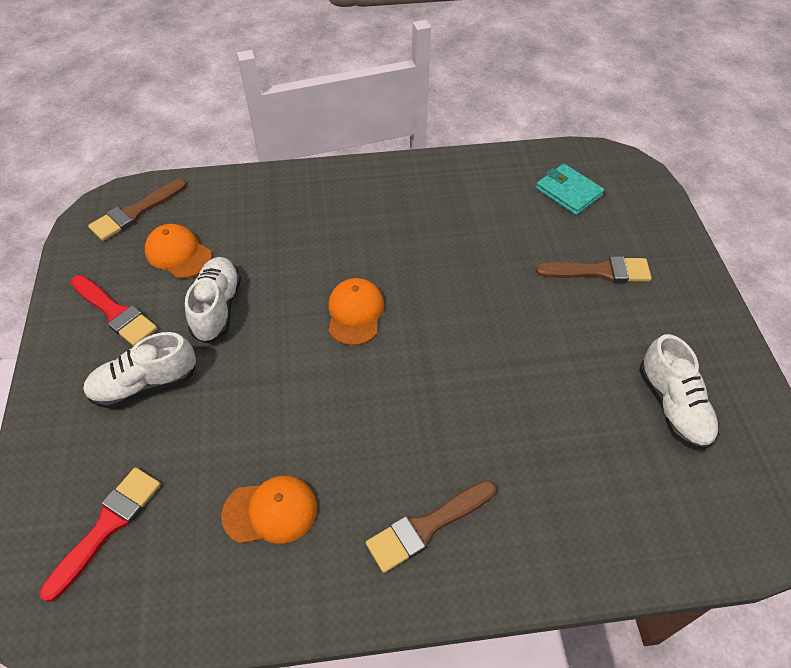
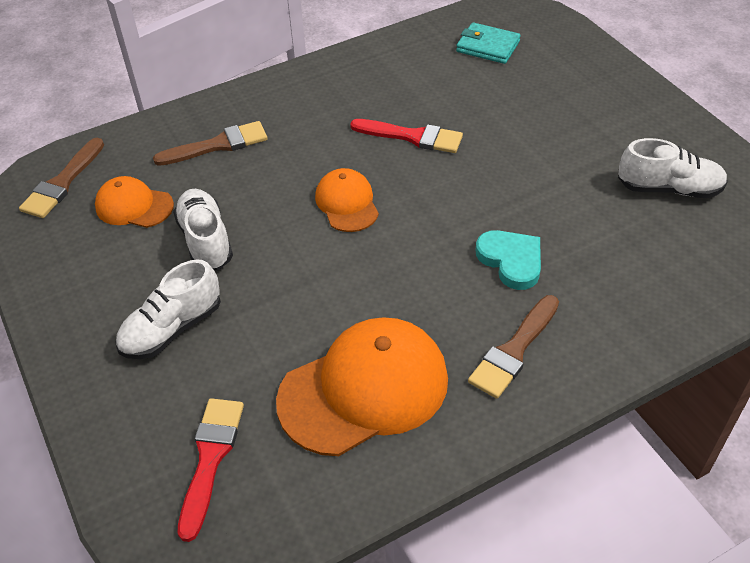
camera: 20 degrees left, 5 degrees down
red brush [71,275,157,346] -> red brush moved to [350,119,463,153]
orange cap [221,476,317,544] -> orange cap [276,317,448,456], size x1.84
brown brush [535,256,652,283] -> brown brush moved to [153,121,268,166]
white shoe [639,334,719,450] -> white shoe turned 45 degrees counterclockwise [618,138,728,198]
none -> turquoise heart [475,230,541,290]

